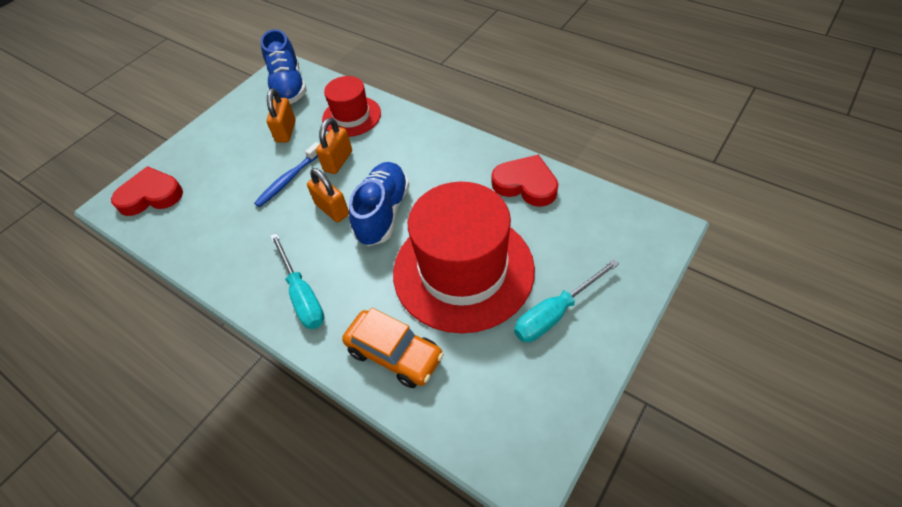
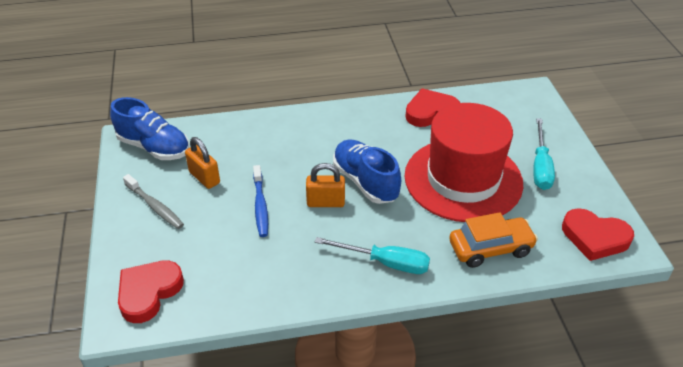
camera: 50 degrees left, 10 degrees down
orange padlock [316,118,352,174] -> none
red hat [322,76,381,137] -> none
none -> grey toothbrush [123,174,184,229]
none -> red heart [562,208,634,261]

